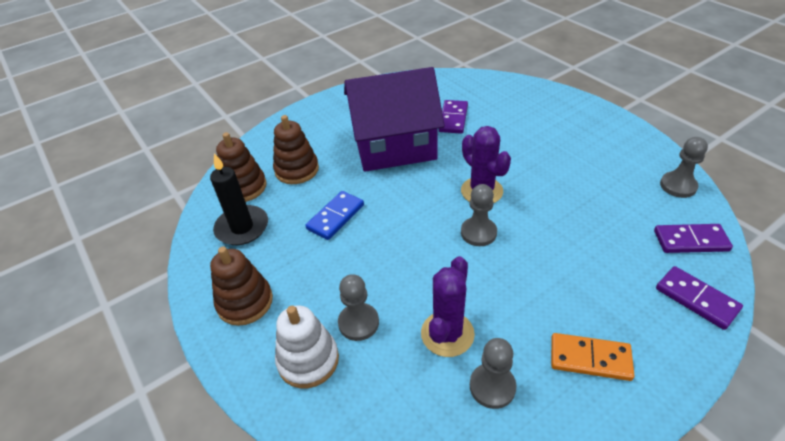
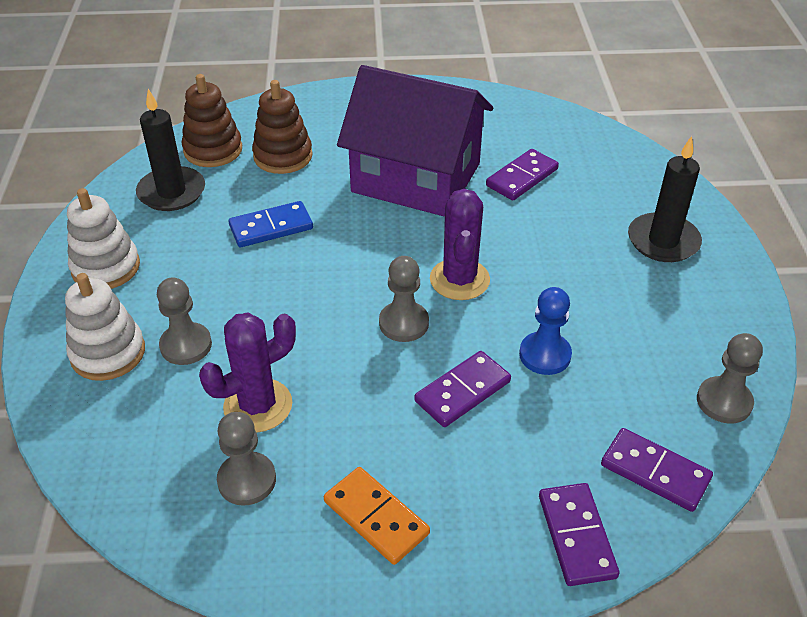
camera: 30 degrees right, 0 degrees up
brown stacking toy [210,246,273,326] -> white stacking toy [67,188,140,289]
none -> purple domino [415,351,511,427]
none -> blue pawn [519,287,572,375]
none -> black candle [628,136,702,262]

